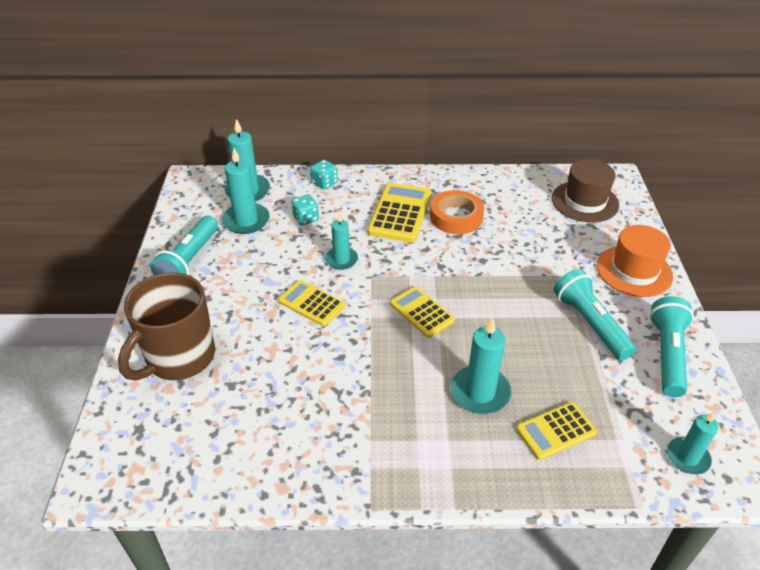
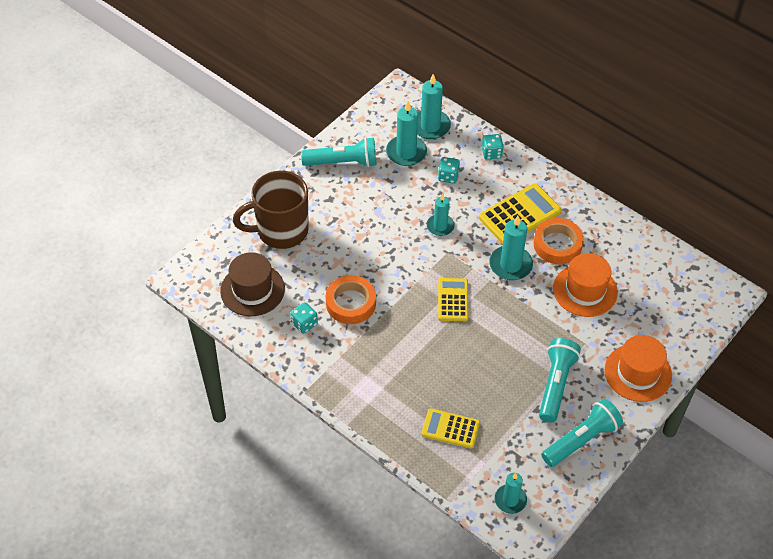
camera: 40 degrees right, 10 degrees up
turquoise flashlight [150,216,218,275] -> turquoise flashlight turned 150 degrees counterclockwise [301,137,376,167]
yellow calculator [278,280,345,326] -> none
turquoise candle [451,317,511,414] -> turquoise candle moved to [489,216,533,280]
brown hat [552,159,619,223] -> brown hat moved to [220,252,285,316]
none -> turquoise dice [290,302,318,334]
none -> orange tape [326,275,376,324]
none -> orange hat [553,253,618,317]

